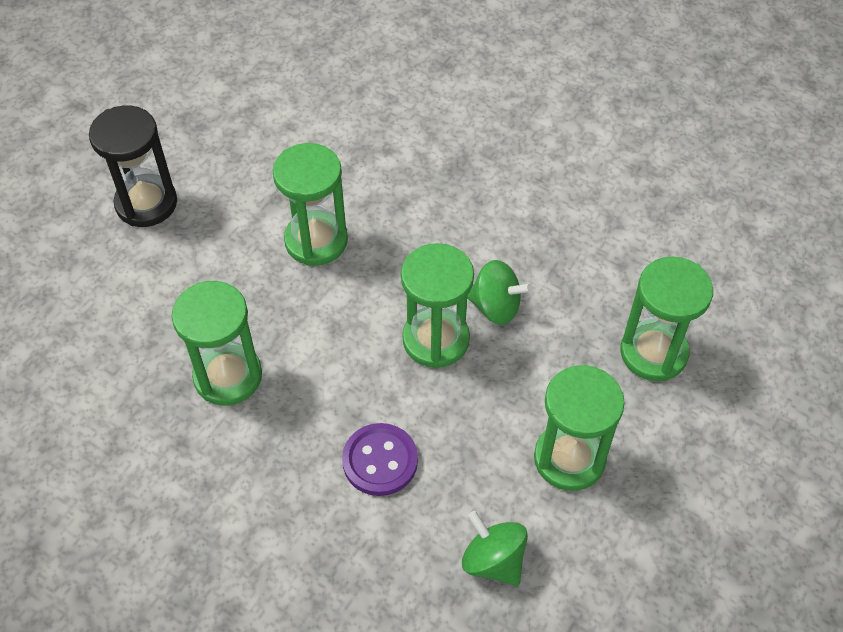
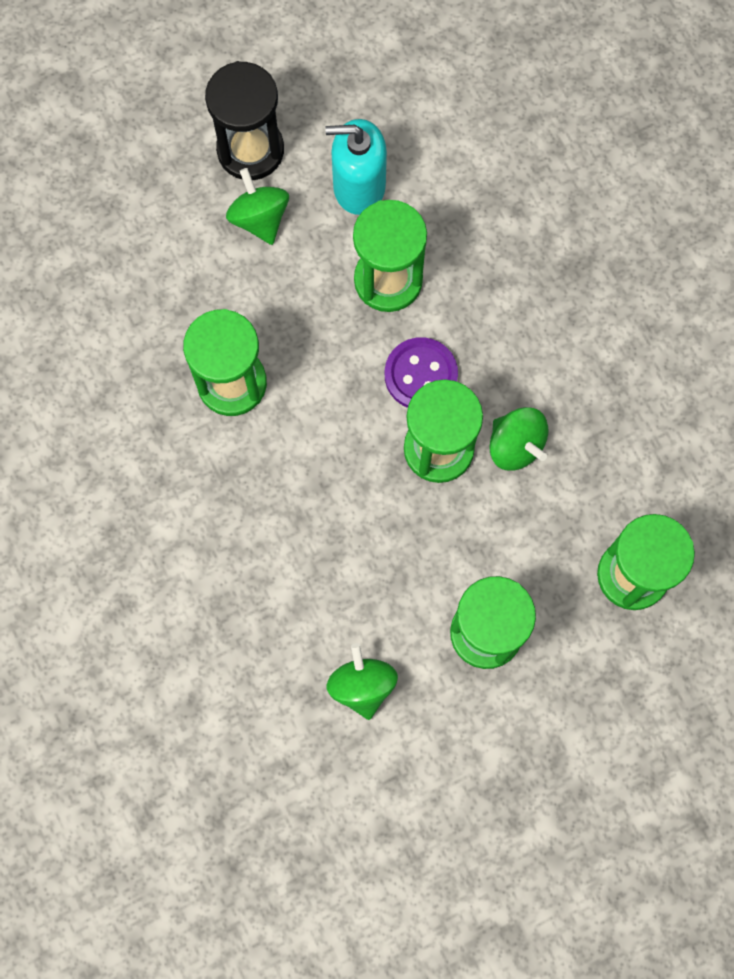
camera: 30 degrees right, 20 degrees up
purple button [342,423,418,496] -> purple button moved to [385,337,458,408]
none -> green spinning top [226,168,289,245]
none -> turquoise soap dispenser [325,119,387,215]

